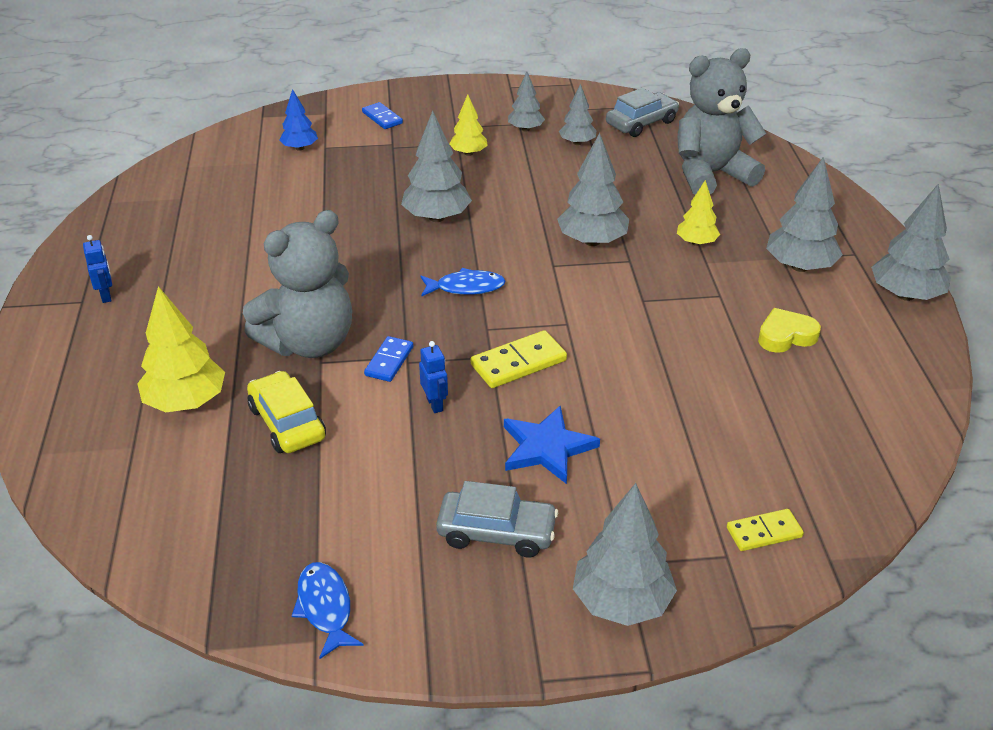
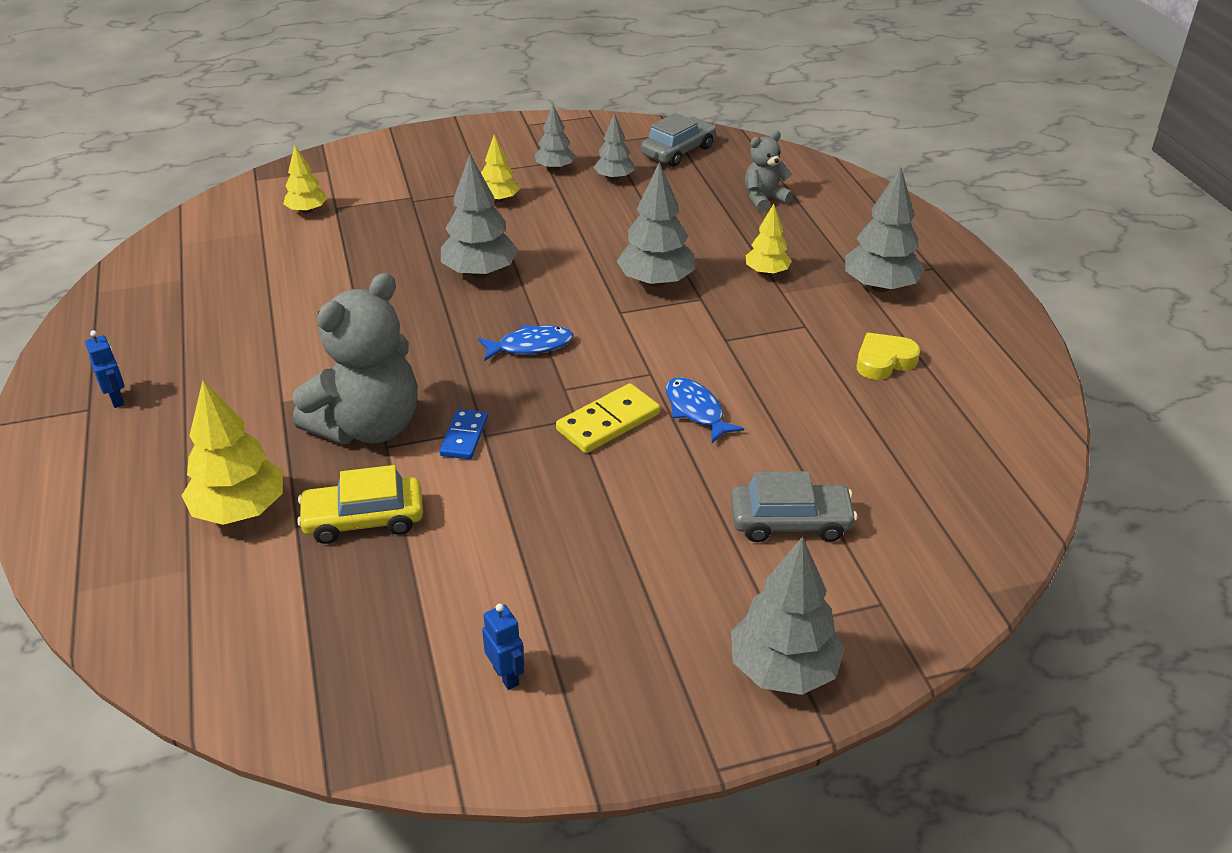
camera: 10 degrees left, 0 degrees up
yellow car [247,371,326,453] -> yellow car turned 60 degrees counterclockwise [297,465,423,544]
blue tree [279,89,318,151] -> yellow tree [283,145,327,214]
blue fish [292,562,364,659] -> blue fish moved to [666,377,744,443]
blue domino [362,102,403,129] -> none
blue robot [419,341,448,413] -> blue robot moved to [482,603,525,690]
grey car [436,481,558,558] -> grey car moved to [731,471,857,542]
blue star [504,405,600,484] -> none
grey teddy bear [678,48,766,195] -> grey teddy bear [745,131,794,212], size x0.51
yellow domino [727,509,804,551] -> none
grey tree [871,184,951,301] -> none

